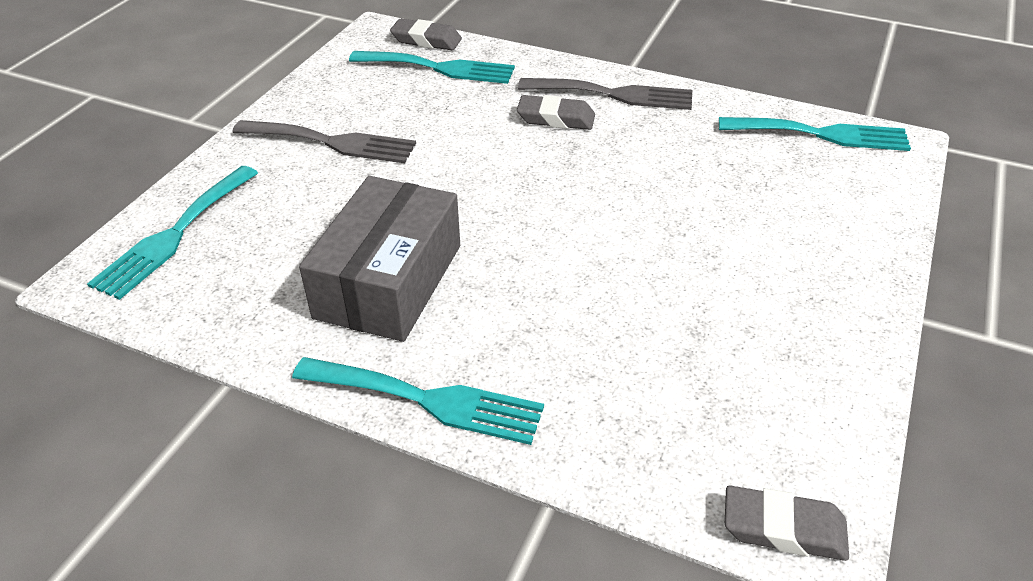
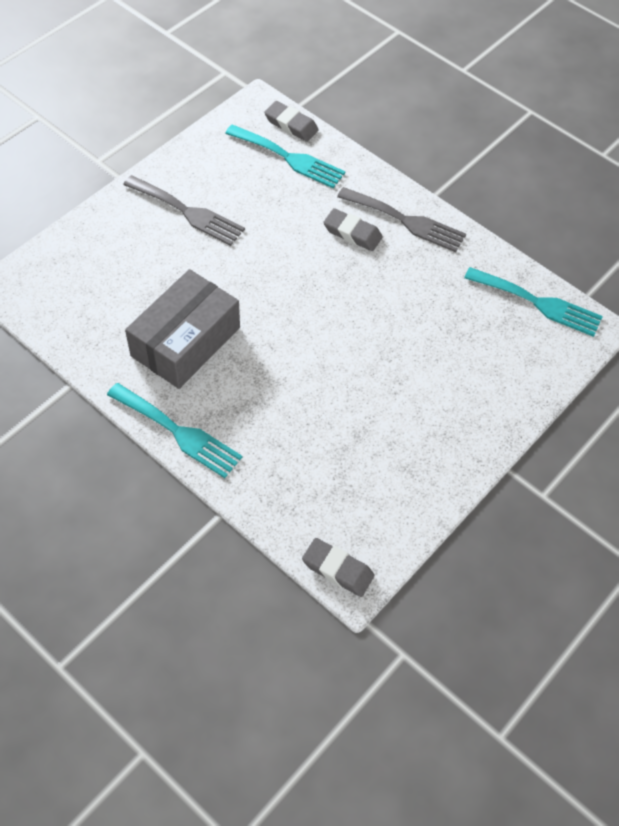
camera: 15 degrees right, 15 degrees up
turquoise fork [87,166,258,300] -> none

